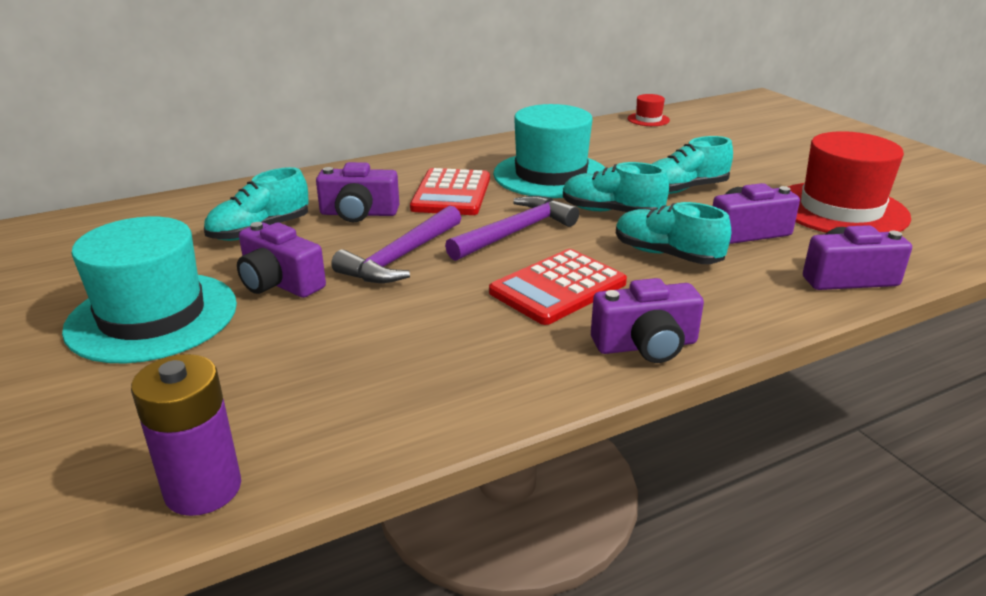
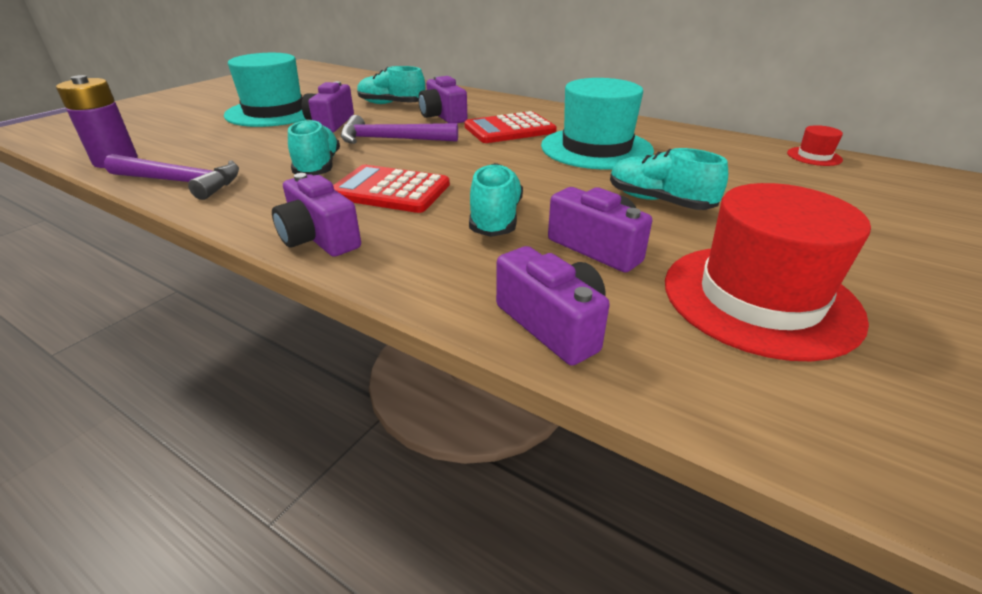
camera: 60 degrees right, 5 degrees up
purple hammer [445,196,579,261] -> purple hammer moved to [104,154,239,200]
turquoise shoe [563,162,669,212] -> turquoise shoe moved to [288,119,340,176]

